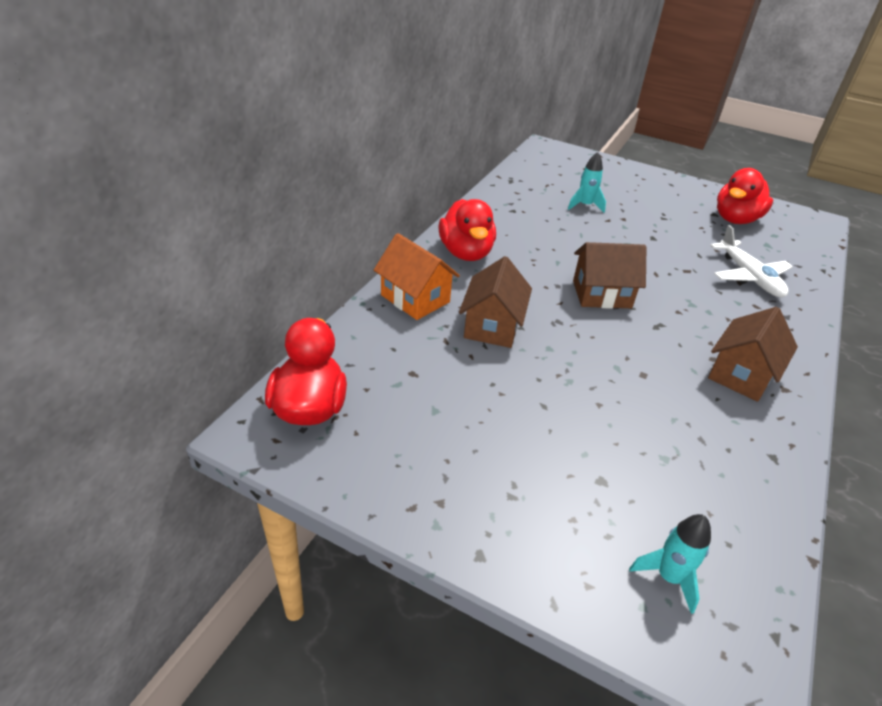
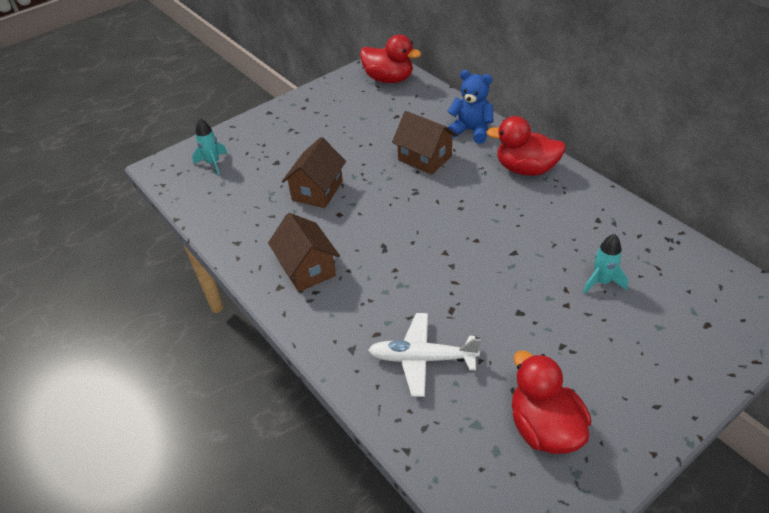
camera: 120 degrees right, 5 degrees up
orange house [374,233,460,320] -> blue teddy bear [447,70,493,144]
brown house [573,242,646,309] -> brown house moved to [282,137,346,208]

